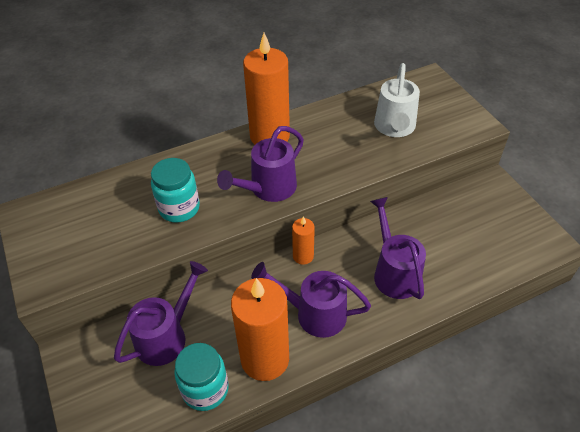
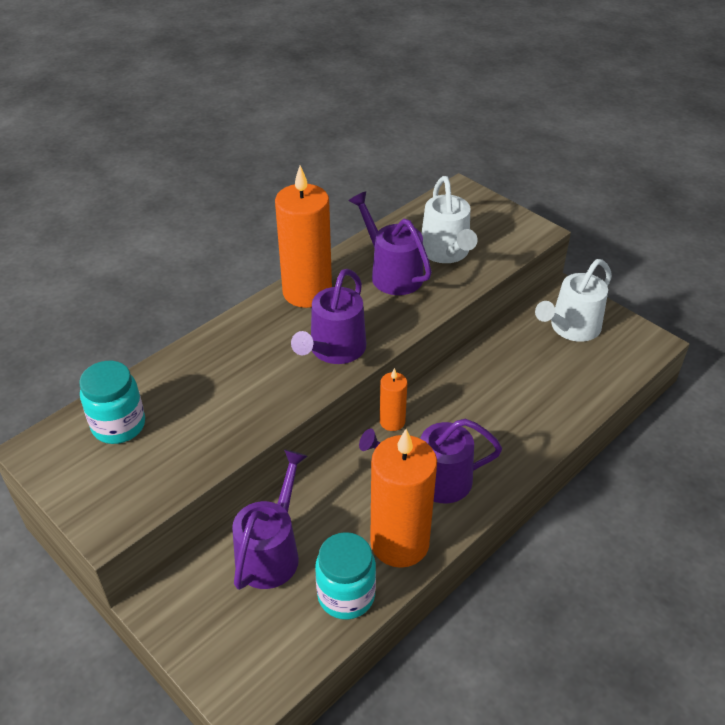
camera: 20 degrees left, 5 degrees down
turquoise jar [151,158,200,222] -> turquoise jar moved to [79,361,145,444]
purple watering can [370,197,426,299] -> purple watering can moved to [349,191,432,295]
none -> white watering can [535,259,612,342]

